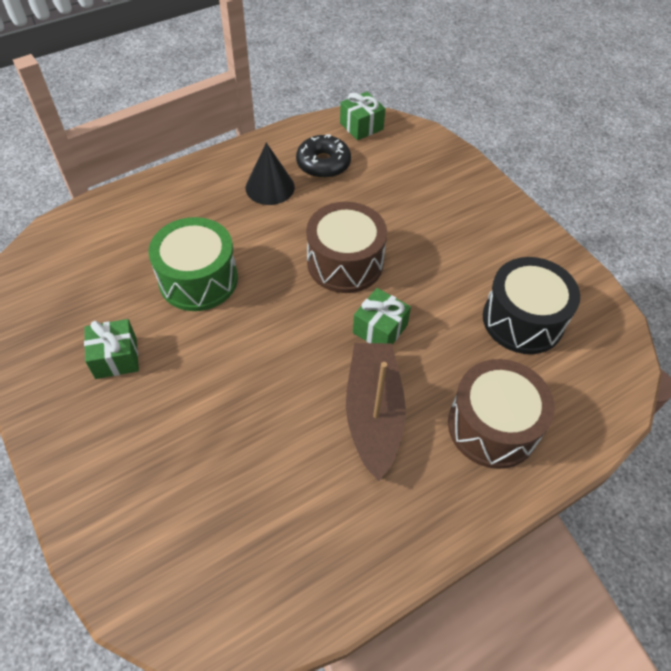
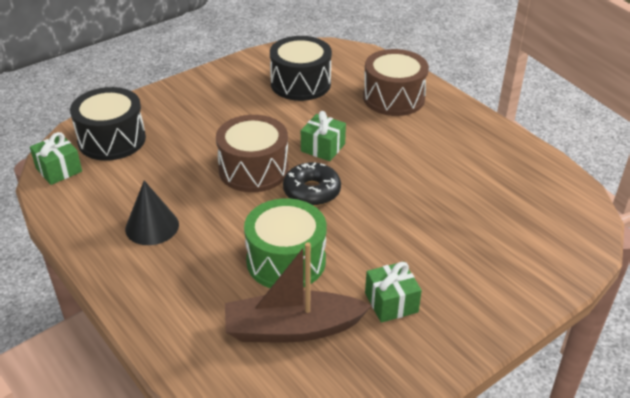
camera: 95 degrees left, 15 degrees down
black donut [296,134,351,178] -> black donut moved to [283,162,341,206]
brown boat [346,343,406,481] -> brown boat moved to [225,242,371,342]
none -> black drum [70,87,146,161]

